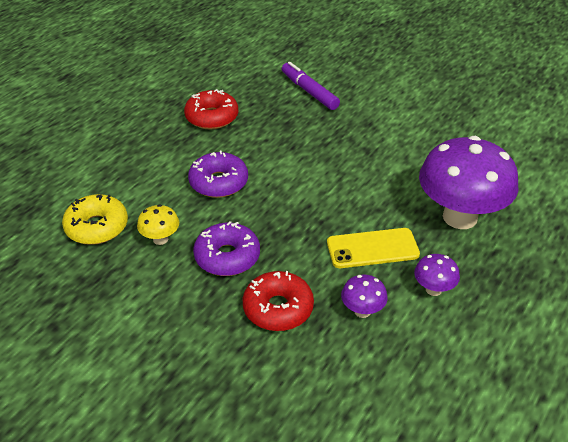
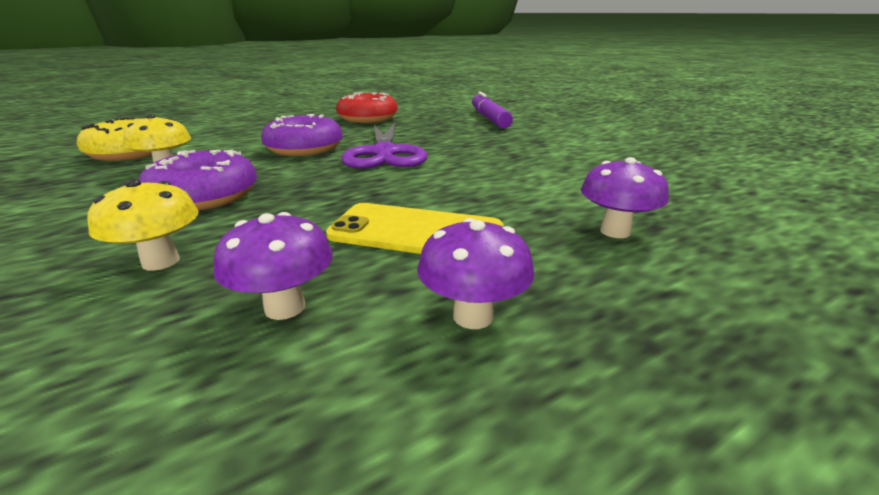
camera: 25 degrees right, 15 degrees down
red donut [243,271,314,331] -> yellow mushroom [87,179,199,271]
purple mushroom [419,136,519,229] -> purple mushroom [581,157,669,238], size x0.43
none -> purple scissors [341,123,427,169]

